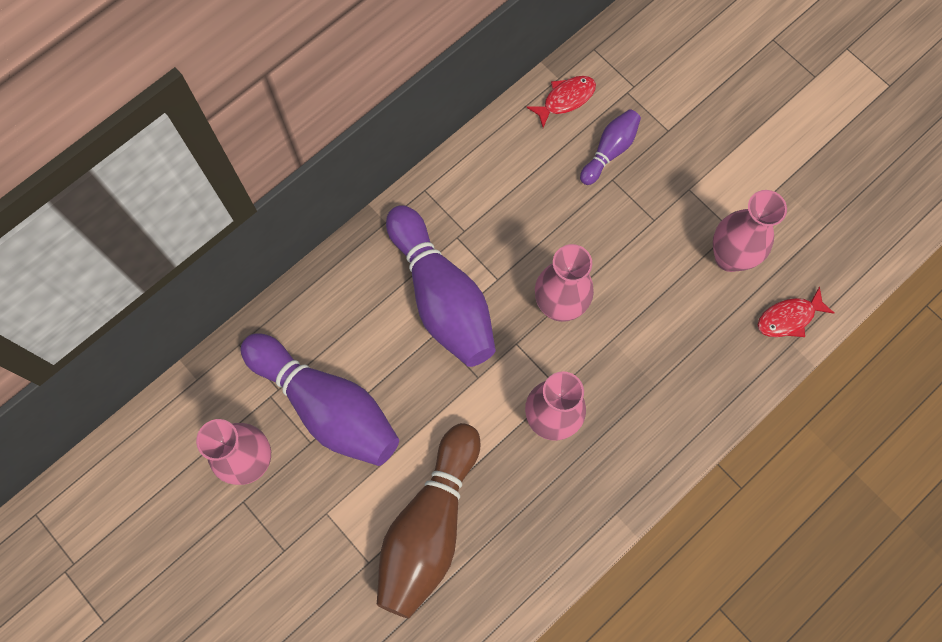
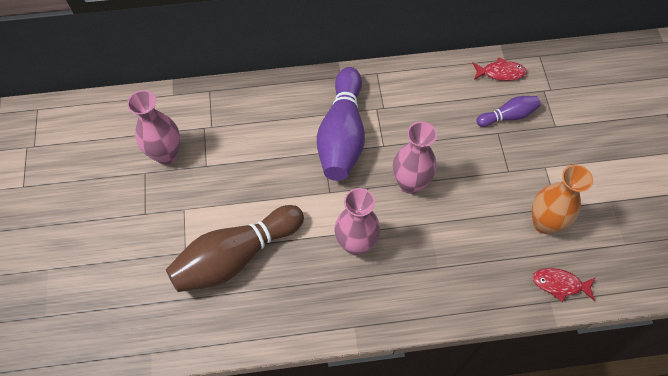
camera: 35 degrees right, 10 degrees down
purple bowling pin [241,333,399,466] -> none
pink vase [713,190,787,272] -> orange vase [532,165,593,234]

